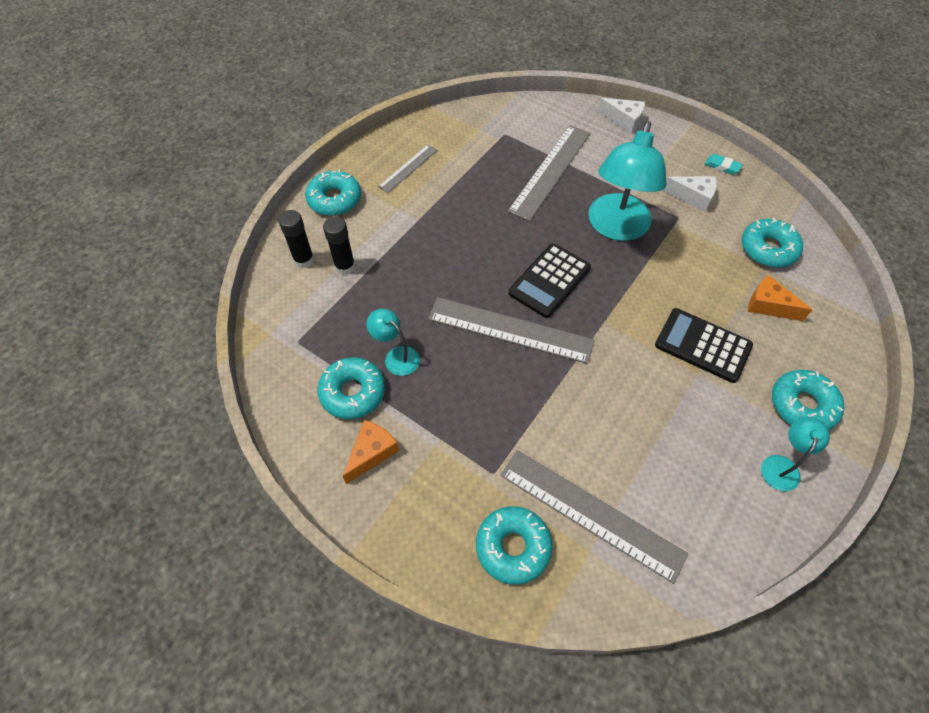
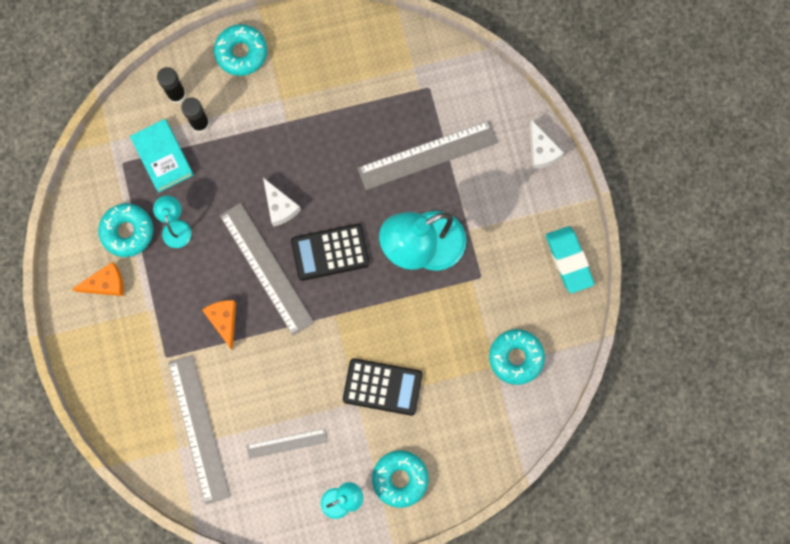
camera: 40 degrees right, 20 degrees up
grey ruler [378,145,437,193] -> grey ruler moved to [246,429,328,459]
turquoise donut [476,506,553,585] -> none
black calculator [655,308,753,383] -> black calculator turned 120 degrees clockwise [343,358,423,416]
white cheese [663,176,717,212] -> white cheese moved to [263,178,301,227]
turquoise eraser [705,154,743,175] -> turquoise eraser [546,226,595,293], size x1.92
orange cheese [748,275,812,321] -> orange cheese moved to [202,300,236,350]
none -> turquoise book [130,119,194,192]

